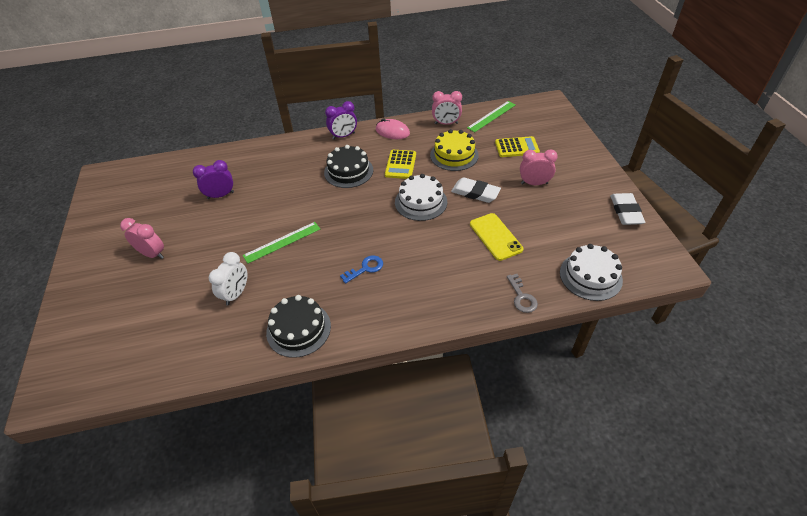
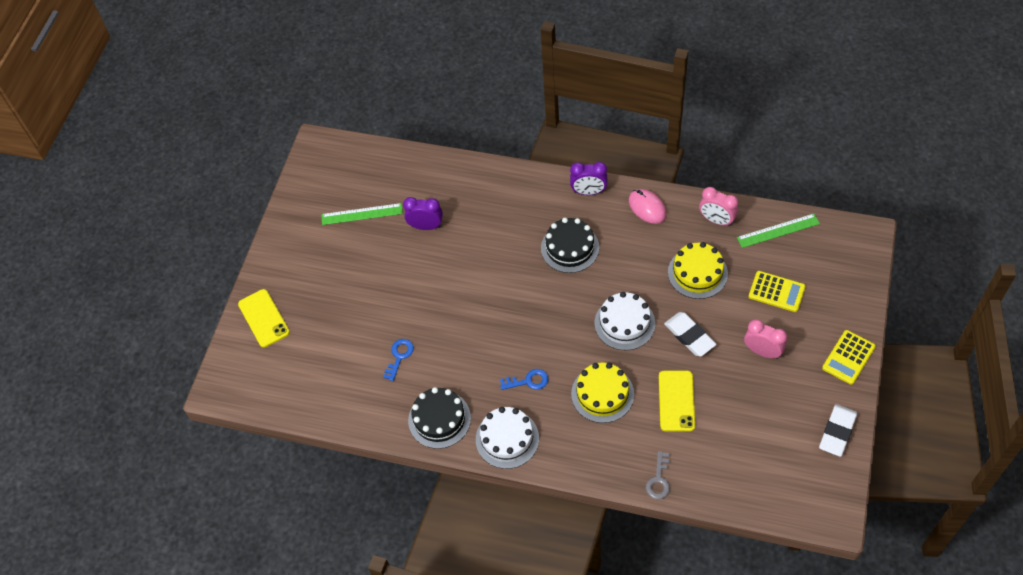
camera: 30 degrees right, 10 degrees up
pink clock [120,218,164,259] -> none
white clock [209,252,247,305] -> blue key [383,339,414,381]
green ruler [243,222,320,264] -> green ruler moved to [321,203,403,225]
yellow calculator [385,150,416,179] -> yellow calculator moved to [822,330,876,385]
white cake [560,244,623,301] -> white cake moved to [476,407,539,469]
none -> yellow phone [238,289,290,348]
none -> yellow cake [571,362,634,423]

